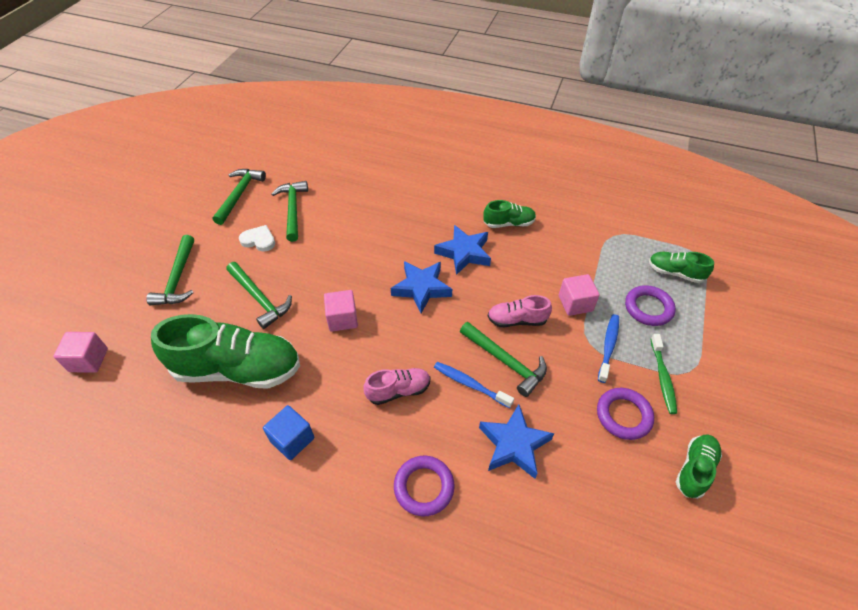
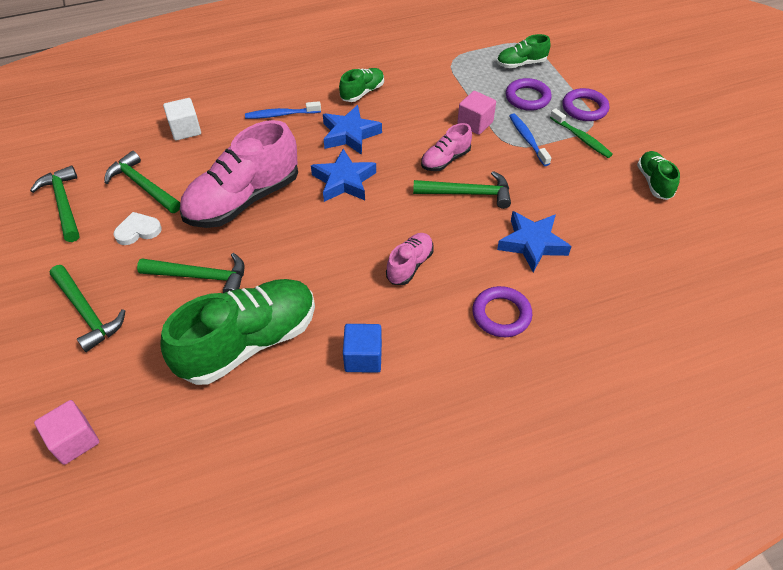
camera: 40 degrees left, 0 degrees up
pink cube [324,290,358,332] -> none
blue toothbrush [434,362,514,408] -> blue toothbrush moved to [245,101,321,119]
purple ring [597,388,654,440] -> purple ring moved to [562,88,609,121]
none -> white cube [163,98,201,141]
none -> pink shoe [179,120,298,228]

